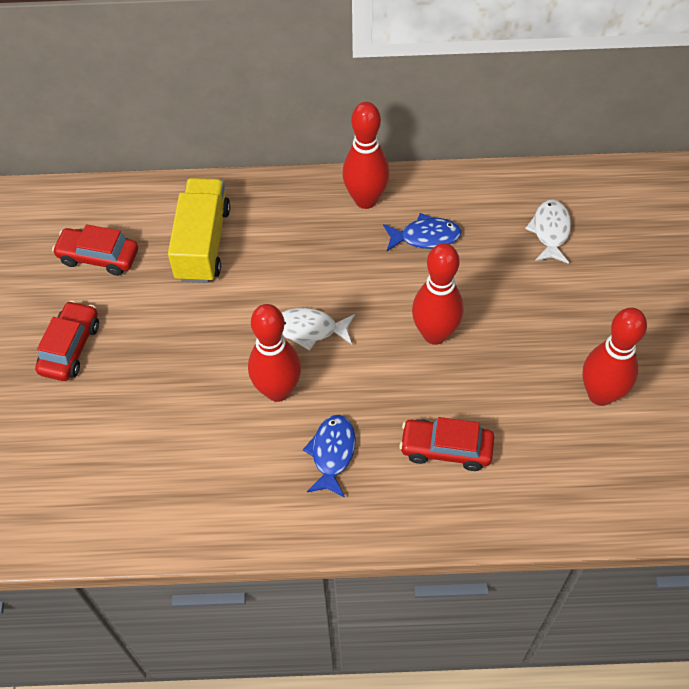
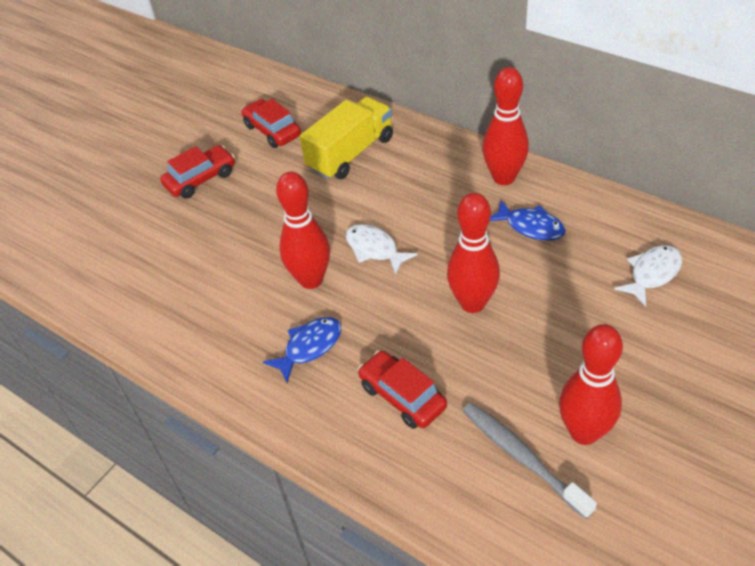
camera: 40 degrees right, 10 degrees down
none -> grey toothbrush [463,402,597,519]

